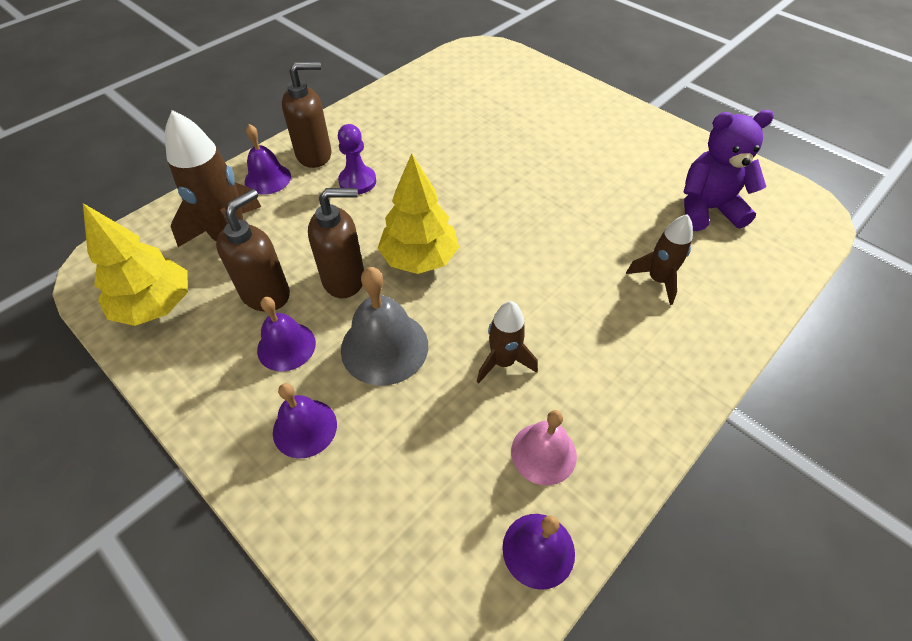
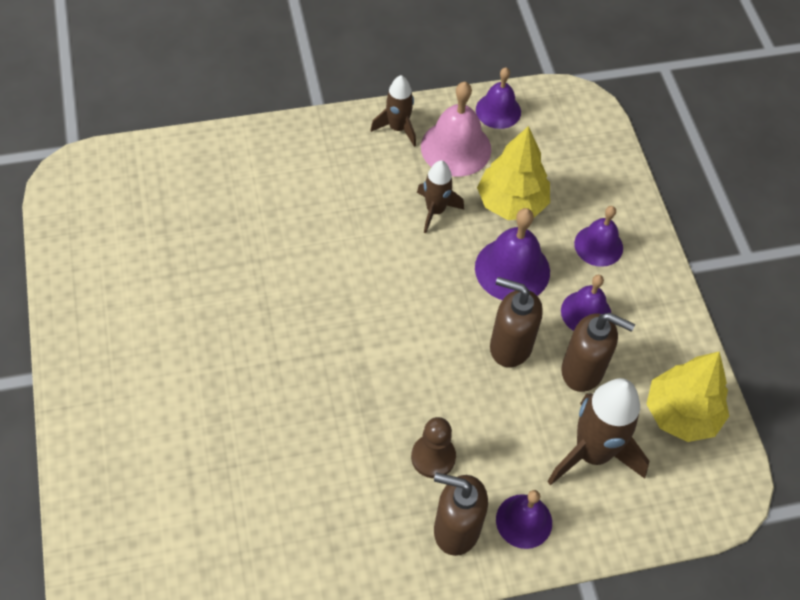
camera: 150 degrees left, 5 degrees up
brown soap dispenser [216,189,290,312] -> brown soap dispenser turned 135 degrees counterclockwise [561,313,635,392]
purple pawn [338,124,376,194] -> brown pawn [411,417,456,478]
grey bell [341,267,428,386] -> purple bell [475,208,550,300]
yellow tree [378,154,459,274] -> yellow tree moved to [477,126,550,220]
pink bell [511,410,577,485] -> pink bell [421,82,491,177], size x1.51
brown rocket [626,214,693,305] -> brown rocket moved to [370,75,416,147]
purple teddy bear [683,110,774,231] -> none

